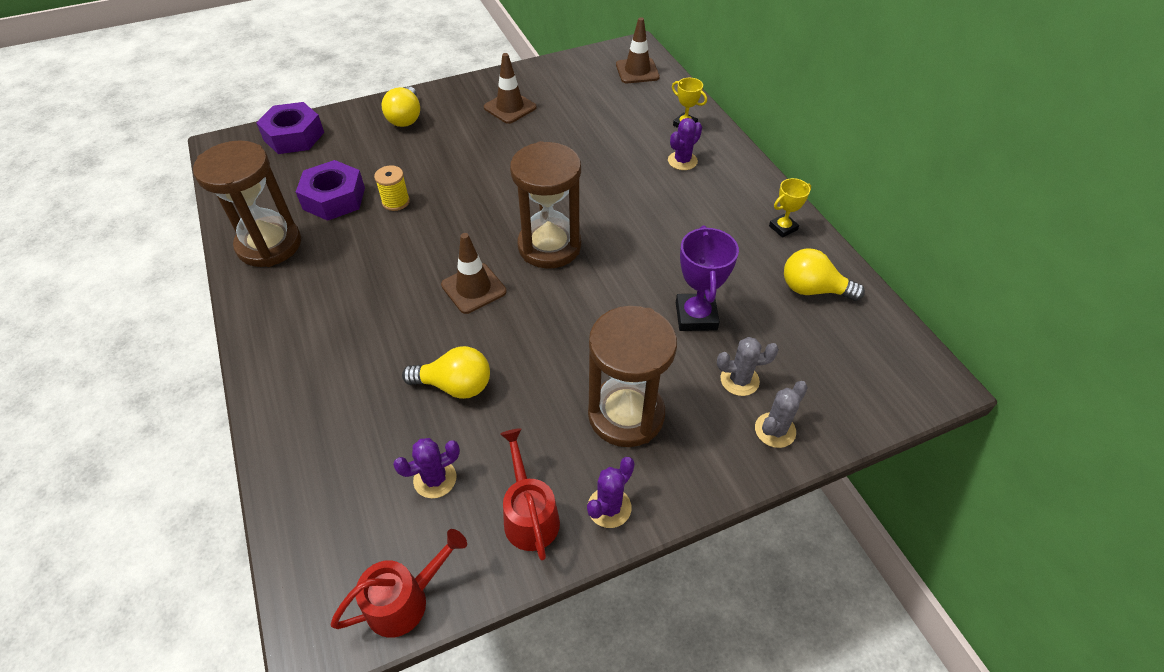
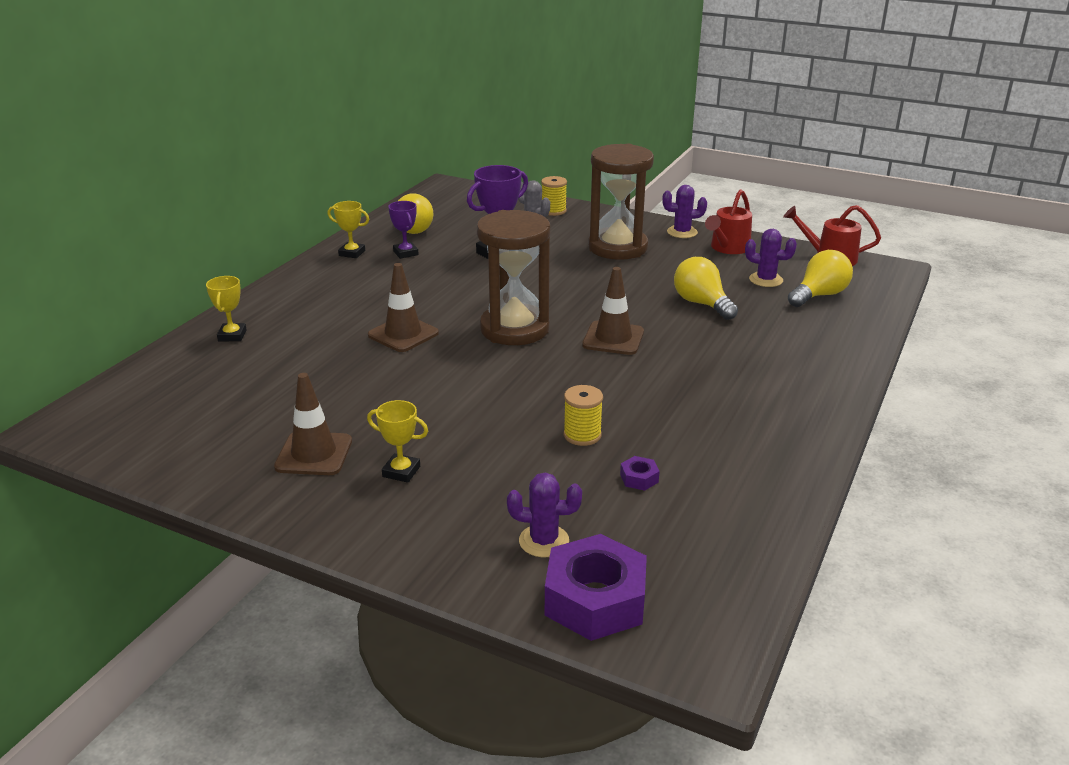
camera: 130 degrees left, 20 degrees down
brown hourglass [193,140,301,267] -> none
purple nut [296,160,365,221] -> purple nut [620,456,660,491], size x0.42
yellow light bulb [382,86,420,127] -> yellow light bulb moved to [788,250,853,307]
brown traffic cone [616,17,660,83] -> brown traffic cone moved to [368,263,439,352]
purple cactus [668,118,702,170] -> purple cactus moved to [507,473,582,558]
grey cactus [755,381,808,448] -> yellow spool [541,176,567,216]
none -> yellow trophy [367,400,428,483]
none -> purple trophy [388,201,419,259]

